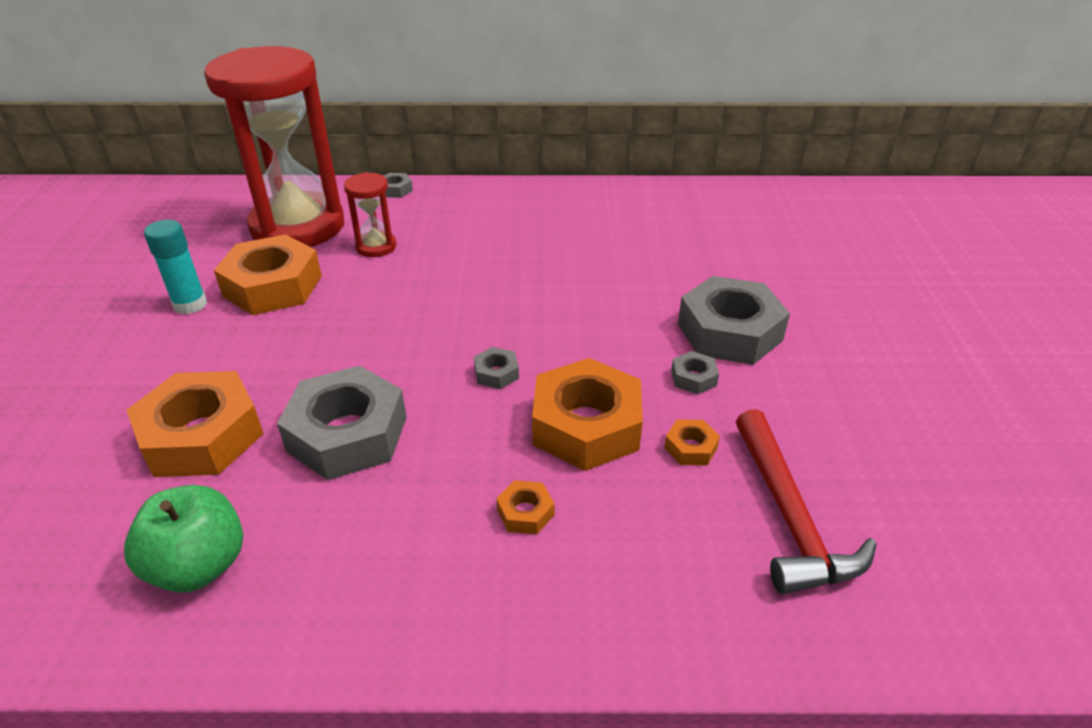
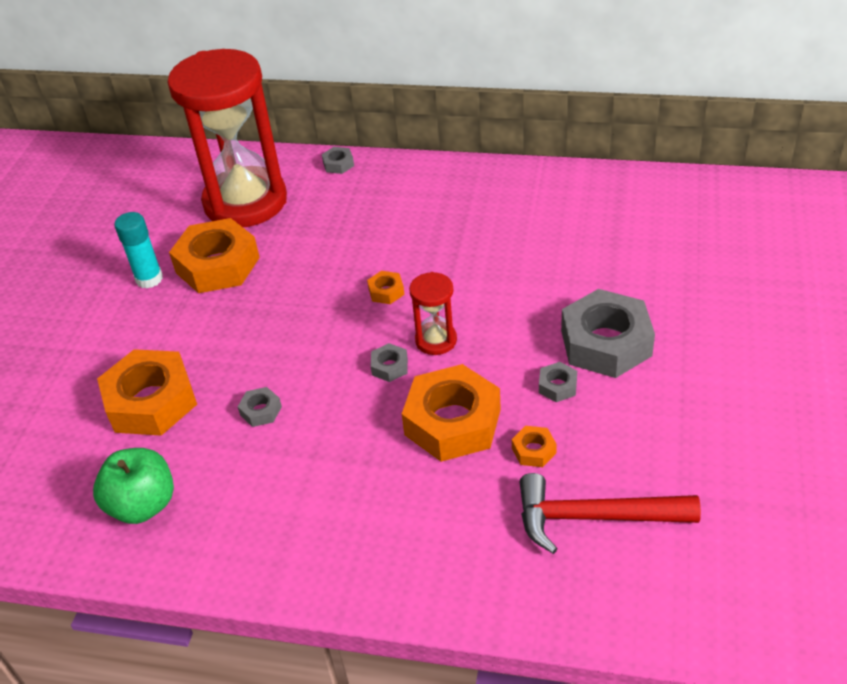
camera: 15 degrees right, 5 degrees up
grey nut [277,366,407,480] -> grey nut [238,387,282,427], size x0.43
red hourglass [344,172,396,257] -> red hourglass moved to [409,272,457,355]
orange nut [496,480,555,534] -> orange nut moved to [367,271,404,304]
red hammer [736,409,877,594] -> red hammer turned 90 degrees clockwise [520,473,701,554]

